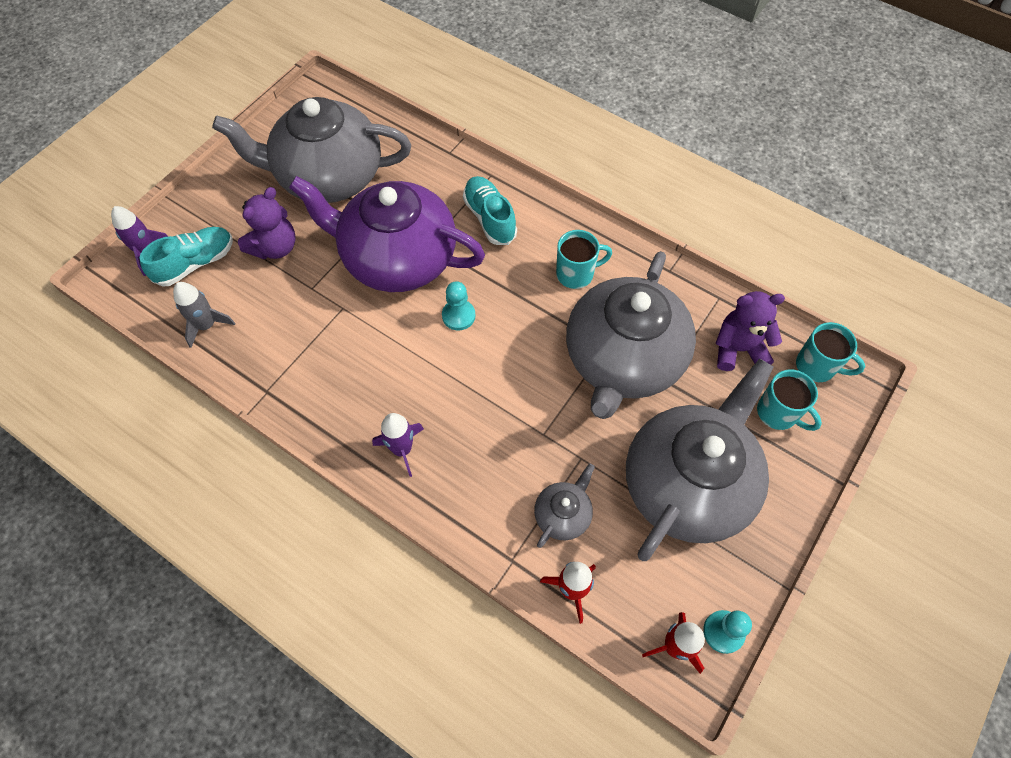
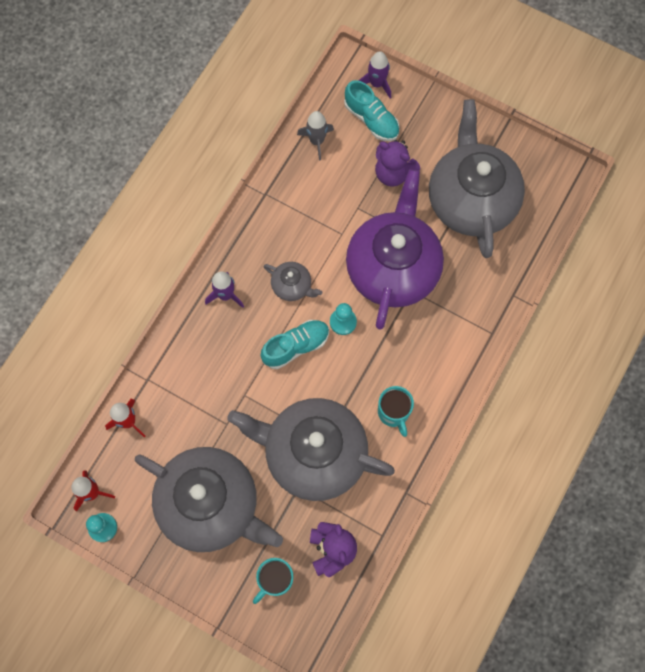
camera: 85 degrees right, 10 degrees up
turquoise shoe [463,176,517,245] -> turquoise shoe moved to [260,320,329,369]
grey teapot [534,463,595,548] -> grey teapot moved to [264,262,322,301]
turquoise mug [796,322,865,382] -> none

